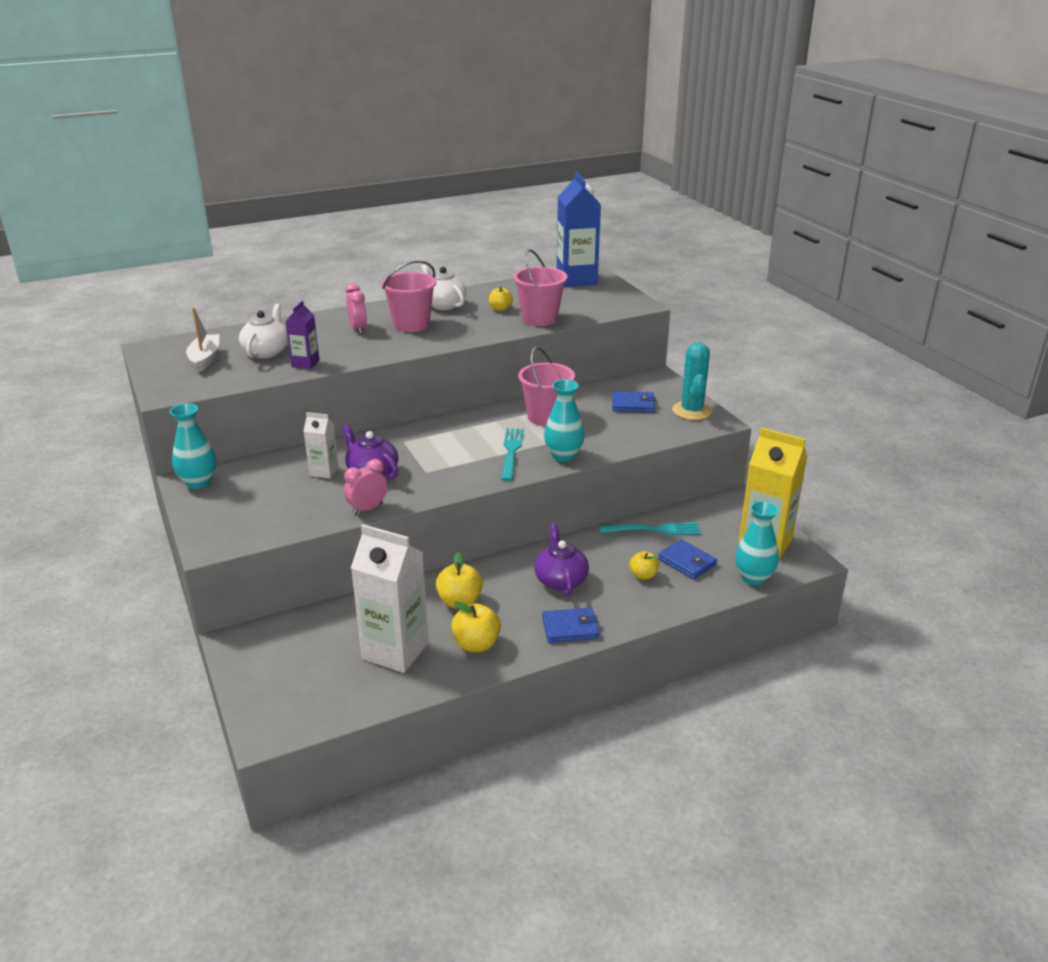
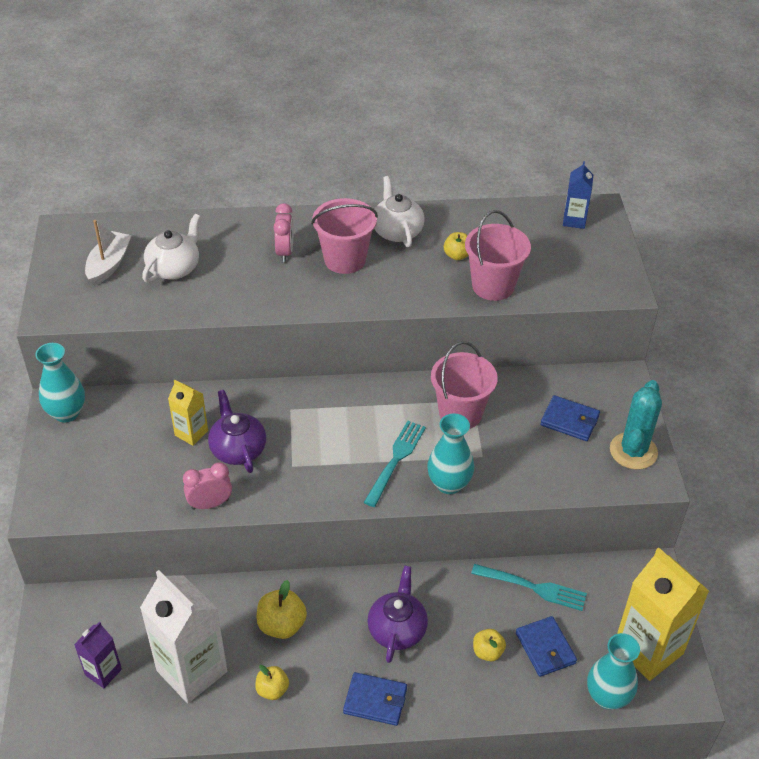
camera: 20 degrees right, 15 degrees up
purple carton [285,301,319,369] -> purple carton moved to [74,622,122,688]
white carton [304,412,339,479] -> yellow carton [168,380,208,446]
yellow apple [451,601,501,652] -> yellow apple [255,665,289,700], size x0.65
blue carton [557,172,601,287] -> blue carton [563,161,593,229], size x0.51

